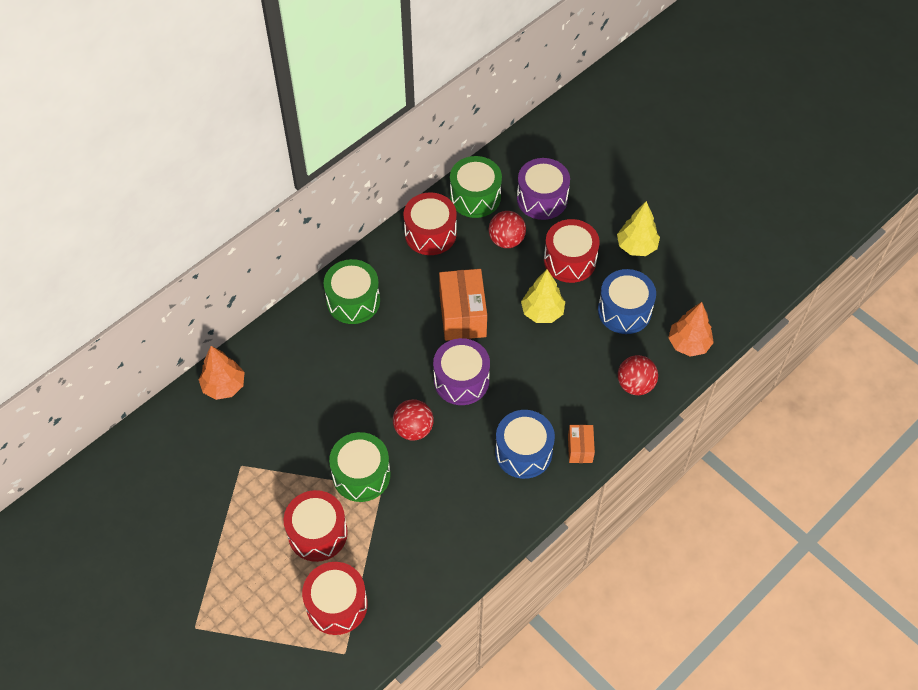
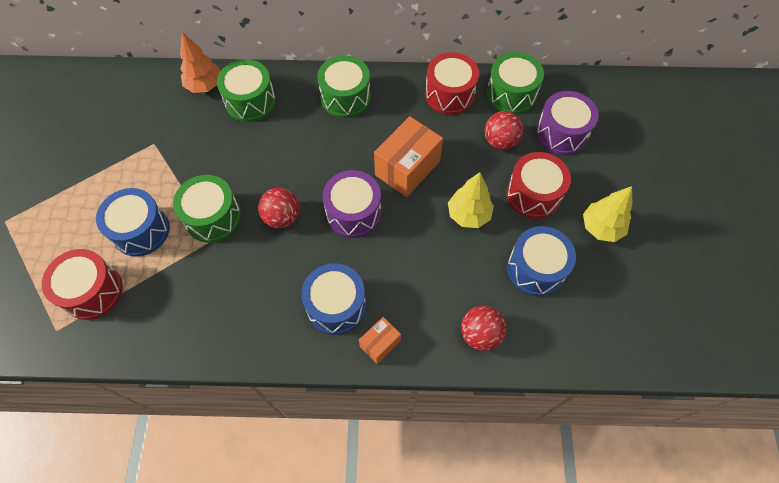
camera: 45 degrees right, 5 degrees up
red drum [284,490,348,562] -> blue drum [96,188,170,257]
orange tree [668,302,714,357] -> none
none -> green drum [217,59,276,122]

